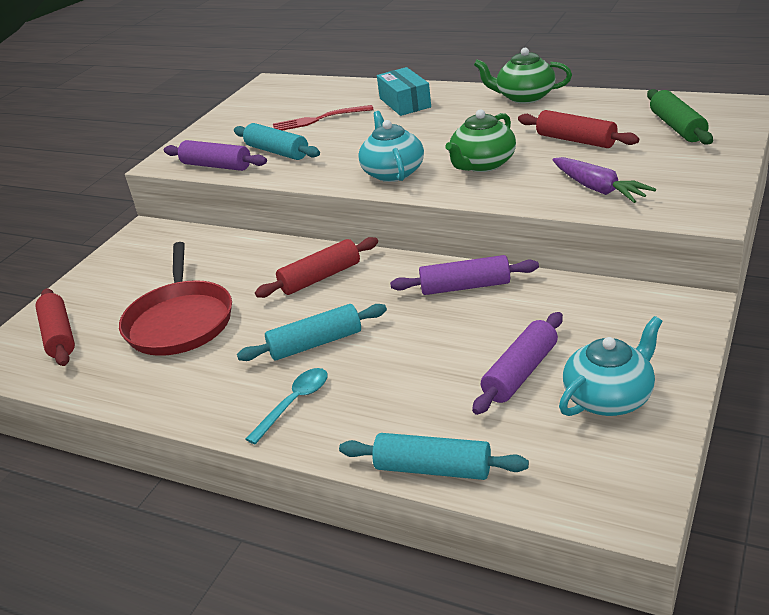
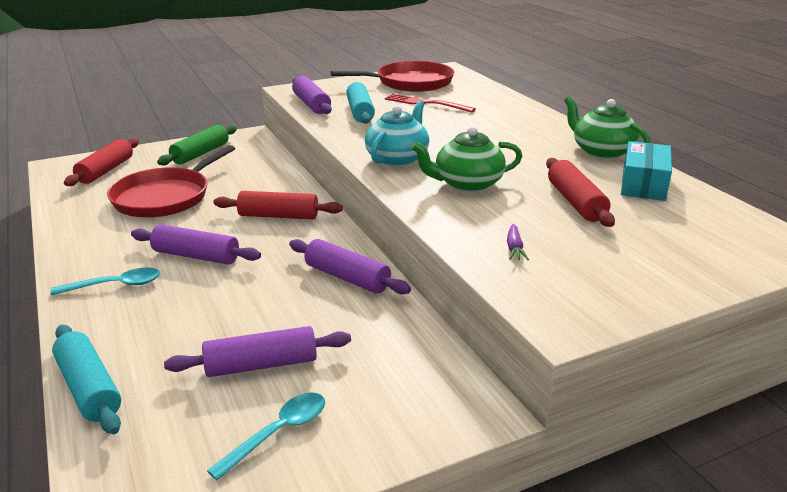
camera: 35 degrees right, 5 degrees down
turquoise rolling pin [237,304,387,361] -> purple rolling pin [131,224,261,265]
turquoise box [377,67,431,116] -> turquoise box moved to [621,141,672,201]
purple carrot [553,157,656,203] -> purple carrot [507,224,529,260], size x0.51
turquoise teapot [559,316,662,416] -> turquoise spoon [207,392,325,480]
green rolling pin [647,89,713,144] -> green rolling pin moved to [157,125,237,165]
none -> red pan [331,61,455,92]

